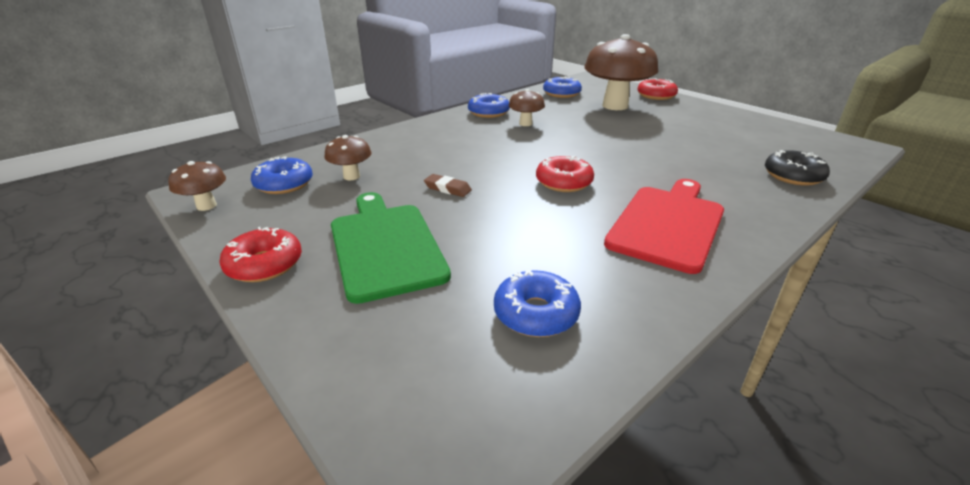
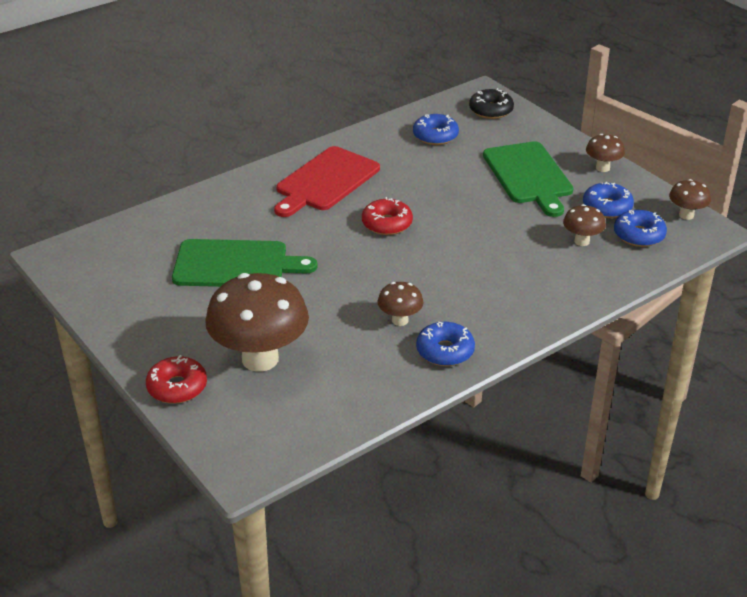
camera: 175 degrees left, 5 degrees up
red donut [219,227,302,282] -> brown mushroom [586,134,625,172]
brown eraser [424,174,472,197] -> none
blue donut [543,76,582,98] -> blue donut moved to [583,182,634,218]
black donut [765,150,830,186] -> black donut moved to [469,88,514,119]
none -> green cutting board [172,239,318,287]

